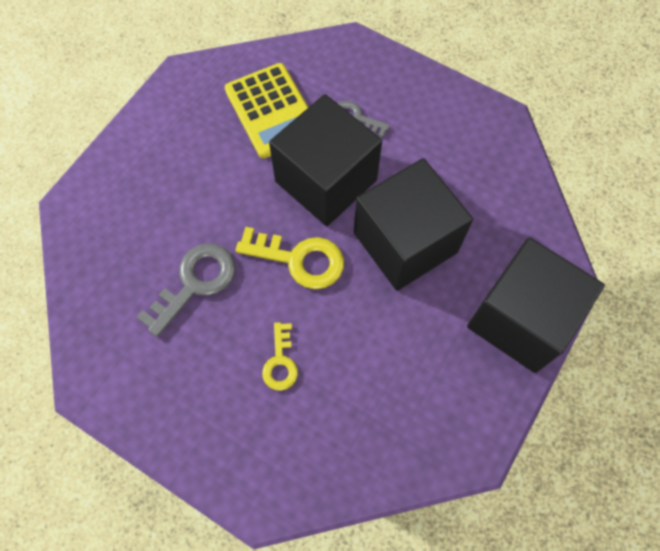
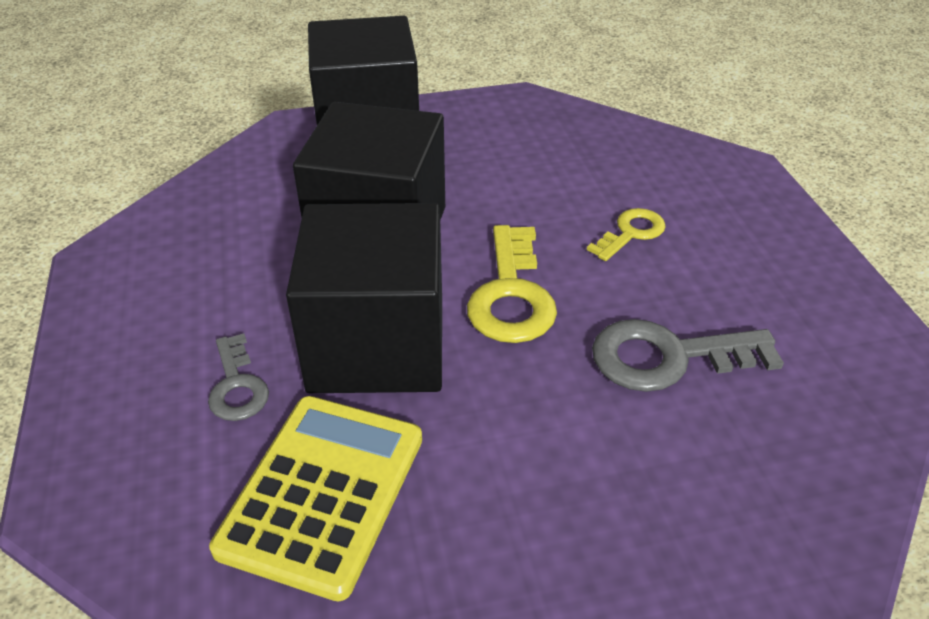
camera: 135 degrees left, 25 degrees down
yellow key [236,227,344,289] -> yellow key turned 150 degrees counterclockwise [467,225,557,343]

